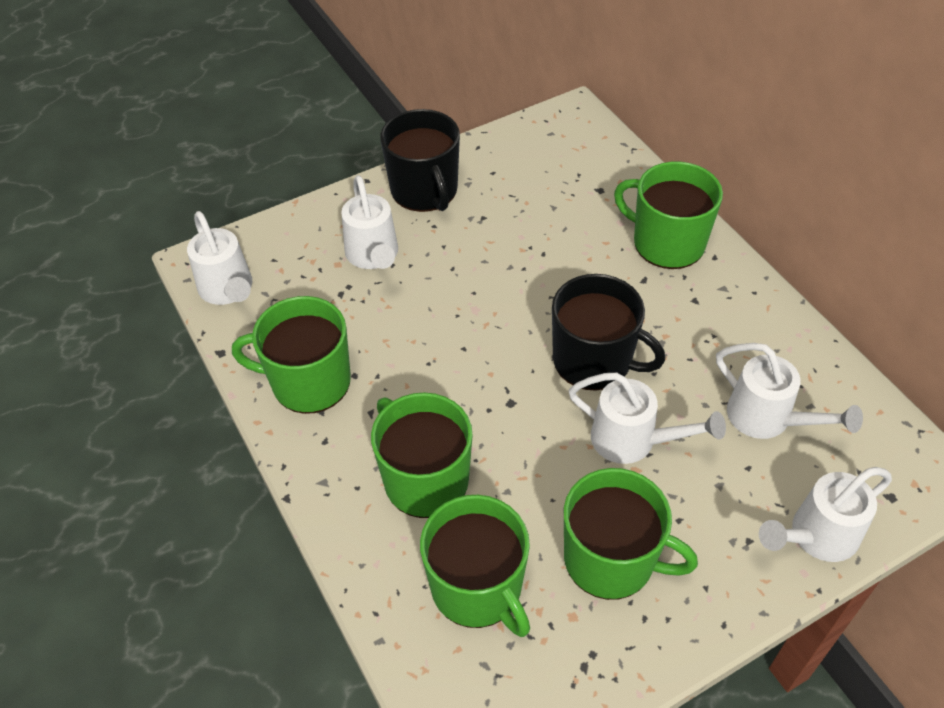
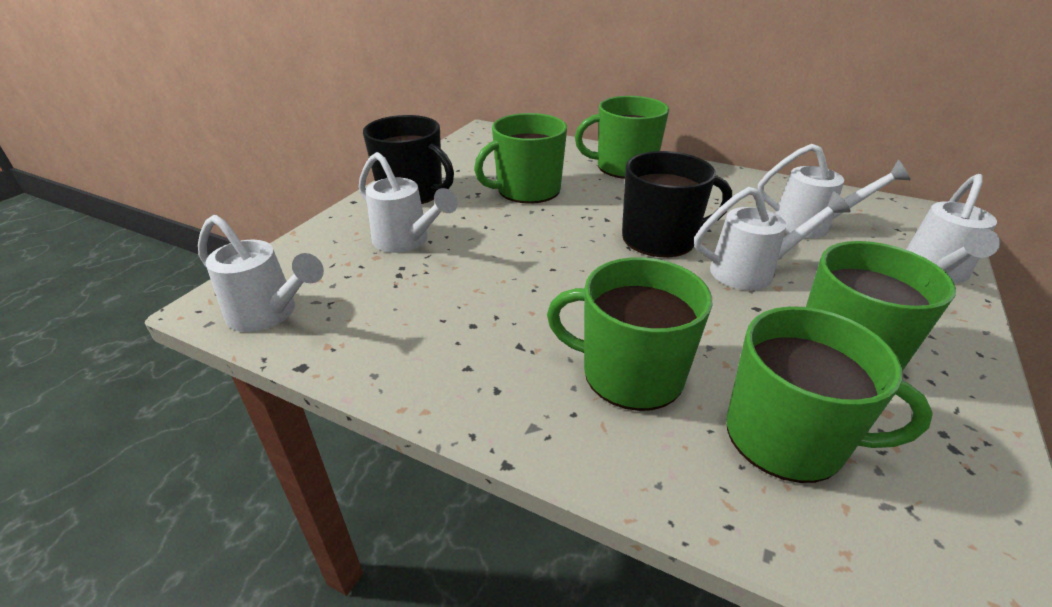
camera: 35 degrees left, 15 degrees down
green mug [232,296,351,414] -> green mug moved to [474,113,567,204]

